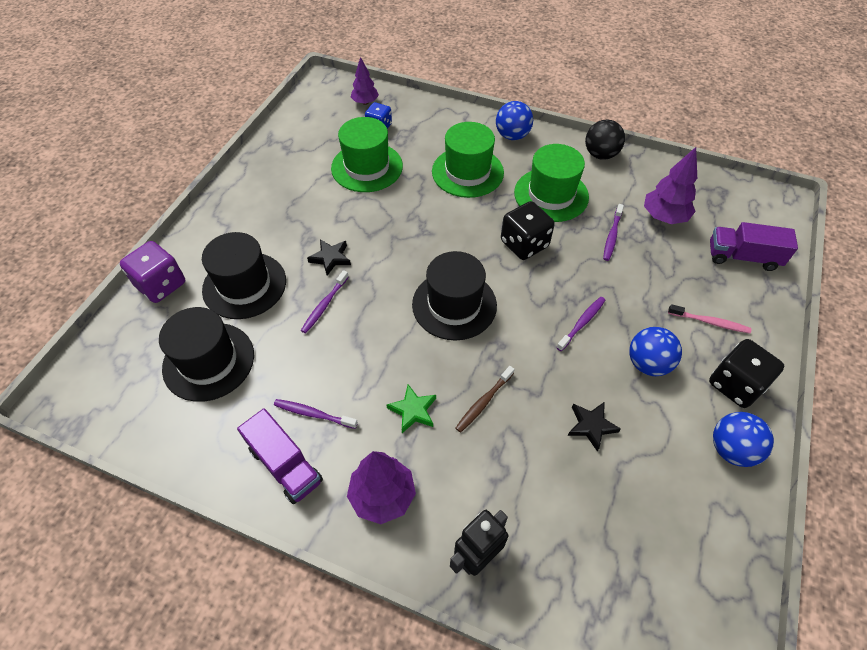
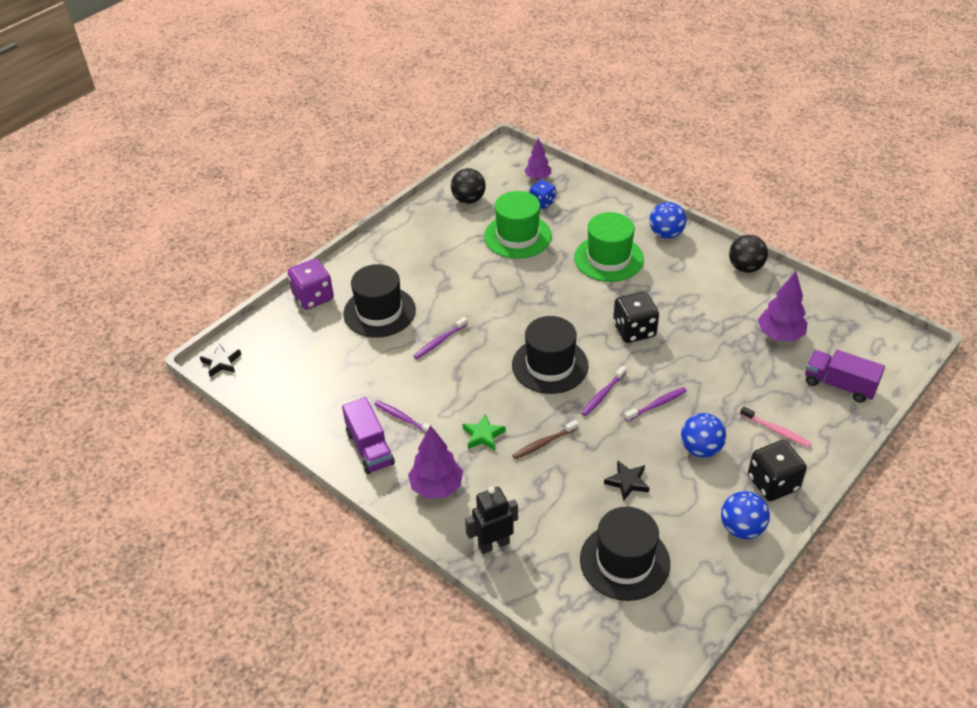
camera: 20 degrees right, 10 degrees down
black hat [159,307,254,402] -> black hat moved to [580,507,670,601]
black star [307,239,351,276] -> black star moved to [200,344,242,377]
green hat [514,144,589,222] -> none
purple toothbrush [603,204,624,261] -> purple toothbrush moved to [581,366,627,416]
none -> black ball [451,168,486,204]

